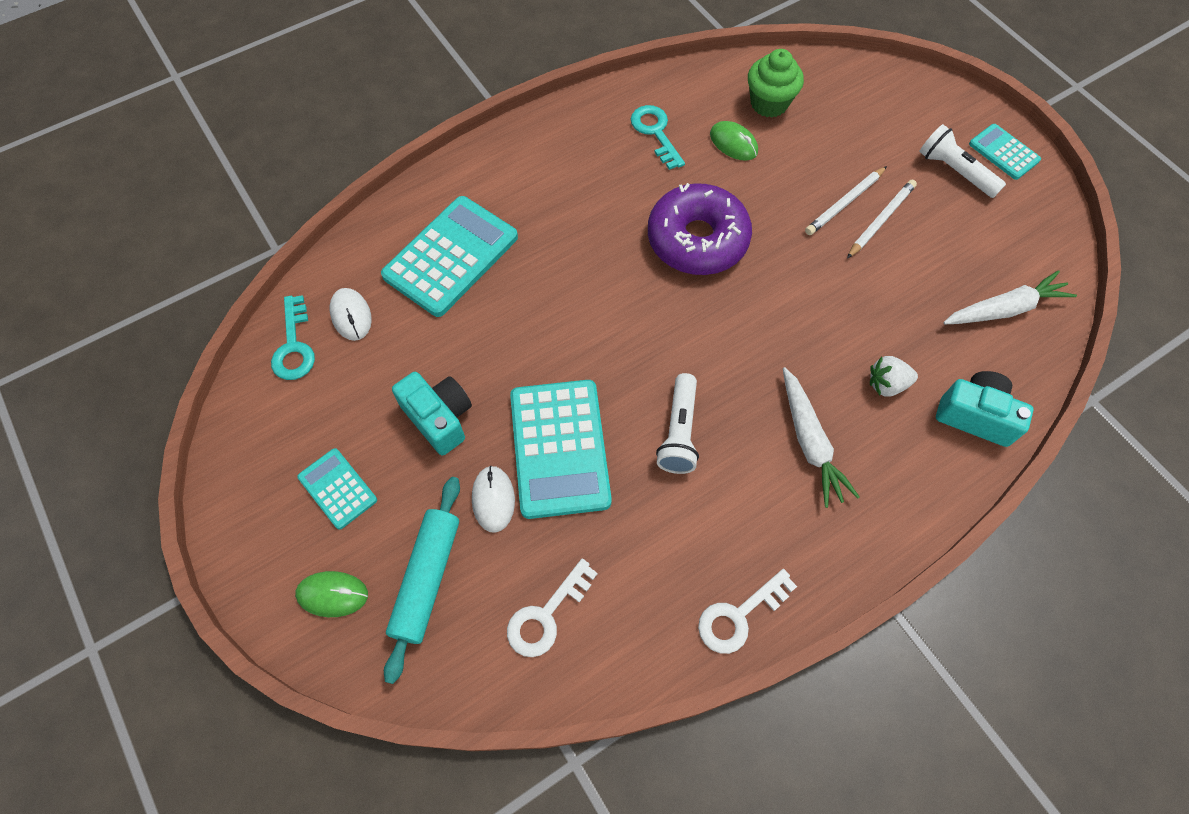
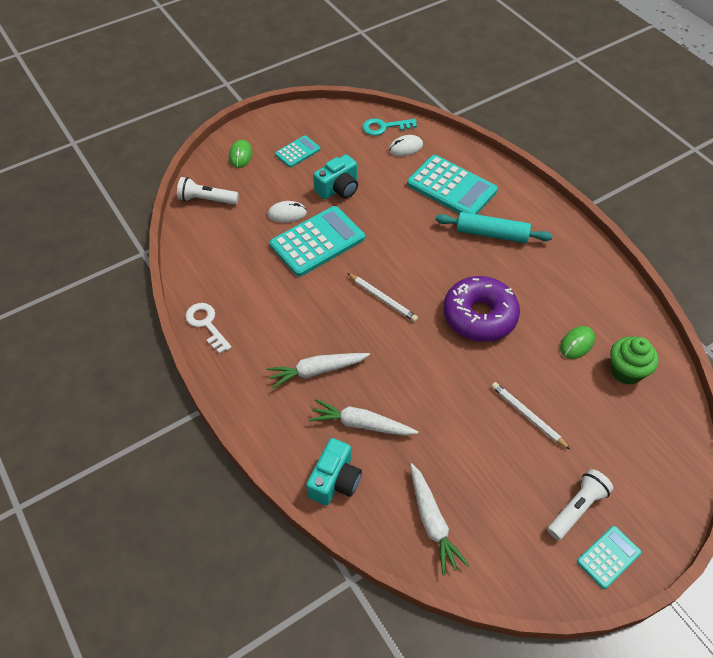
camera: 90 degrees right, 10 degrees down
turquoise rolling pin [384,477,460,684] -> turquoise rolling pin moved to [436,212,553,243]
white key [507,559,598,657] -> none
turquoise calculator [510,380,612,519] -> turquoise calculator turned 150 degrees clockwise [270,206,365,277]
turquoise key [631,105,685,170] -> none
white flashlight [656,373,699,474] -> white flashlight moved to [177,177,239,205]
white pencil [847,180,917,259] -> white pencil moved to [347,273,418,322]
white strawberry [870,356,918,396] -> white carrot [309,399,418,436]

